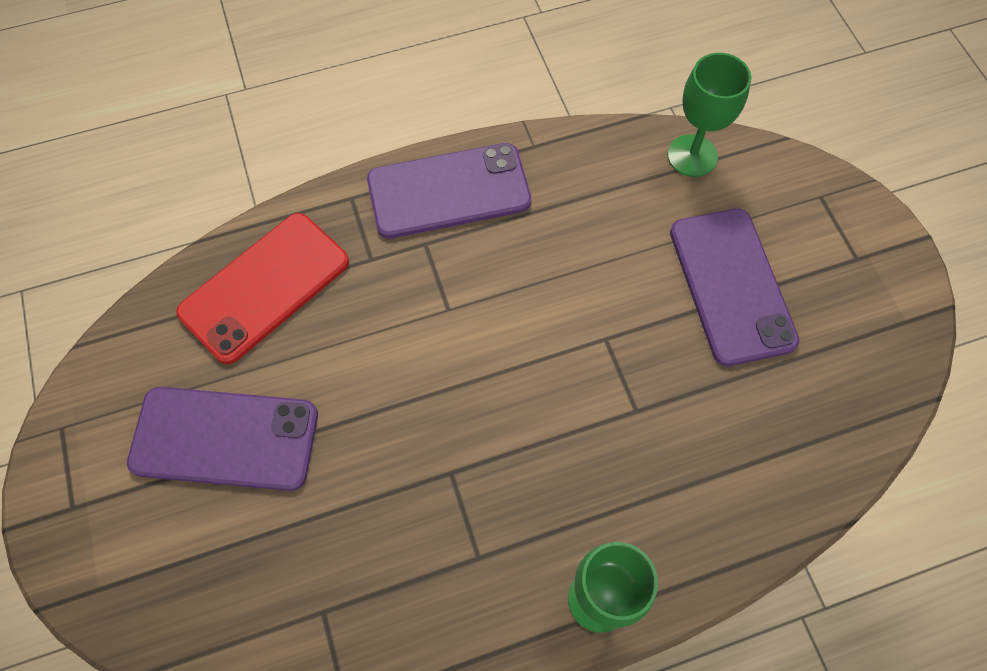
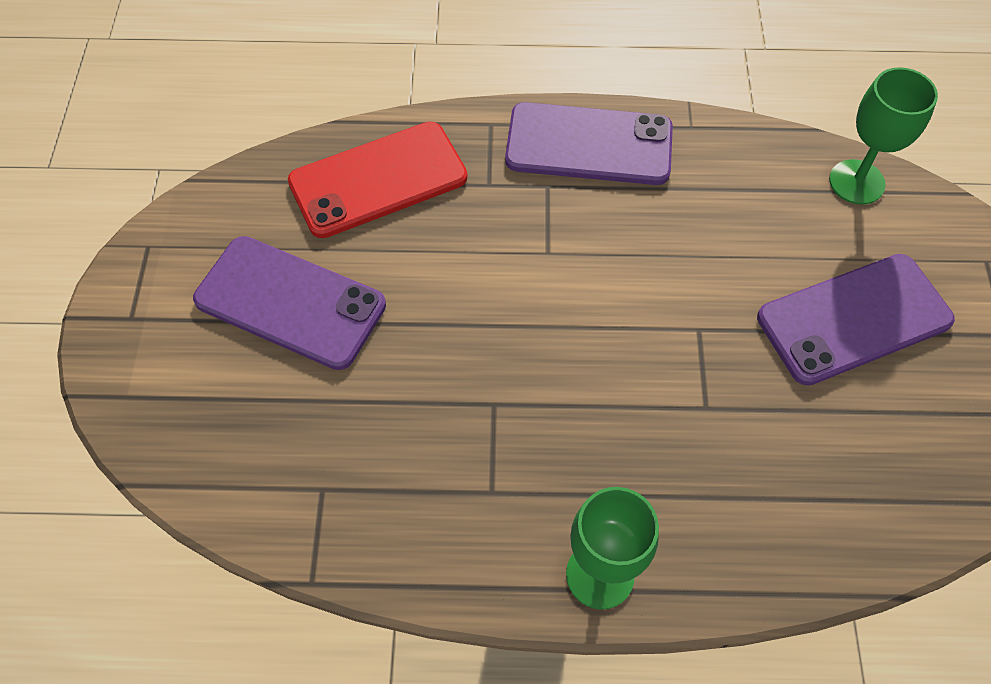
camera: 20 degrees right, 5 degrees down
purple phone [670,209,799,366] -> purple phone turned 60 degrees clockwise [757,254,955,385]

